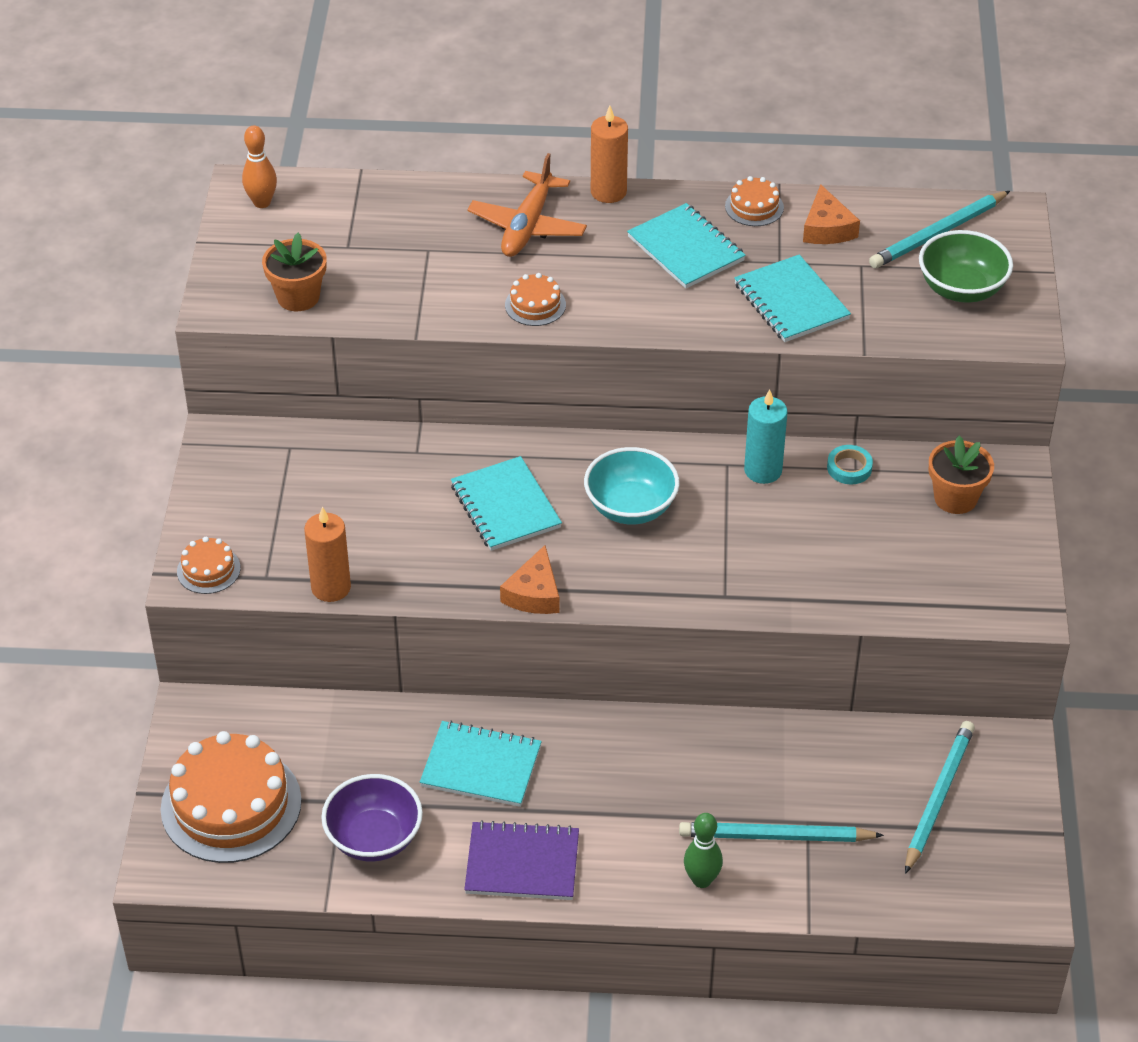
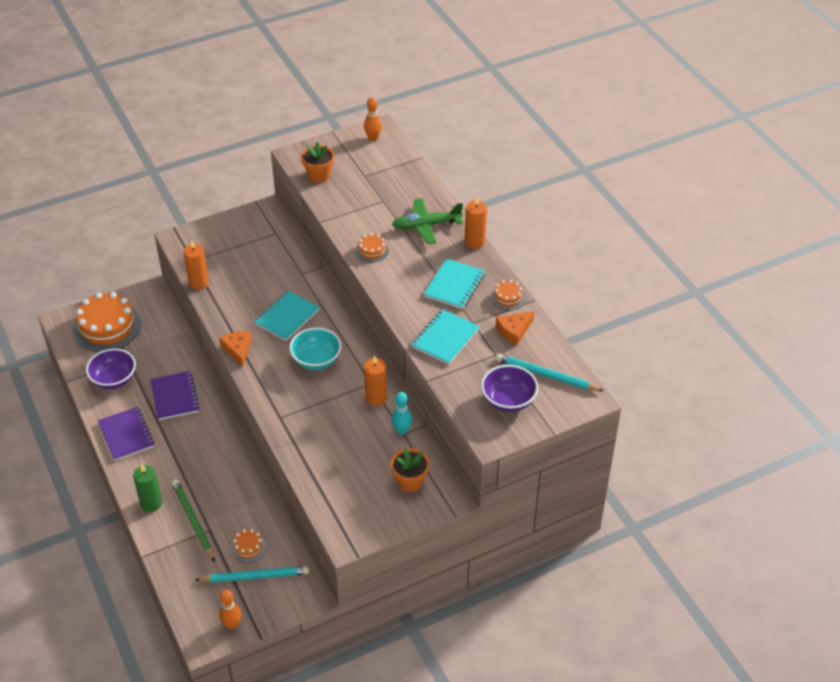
camera: 60 degrees right, 0 degrees up
orange cake [177,537,241,594] -> orange cake moved to [231,529,267,563]
turquoise notebook [420,720,542,807] -> purple notebook [150,371,200,420]
orange plane [467,153,587,257] -> green plane [392,198,463,244]
orange cheese [500,545,559,614] -> orange cheese turned 90 degrees clockwise [219,331,252,367]
turquoise pencil [679,822,884,842] -> green pencil [172,479,215,562]
green bowling pin [684,813,723,888] -> green candle [133,464,162,512]
turquoise candle [744,389,788,484] -> orange candle [364,355,387,406]
turquoise tape [827,445,873,484] -> turquoise bowling pin [391,392,412,435]
green bowl [919,230,1013,303] -> purple bowl [481,365,538,412]
none -> orange bowling pin [219,589,241,630]

